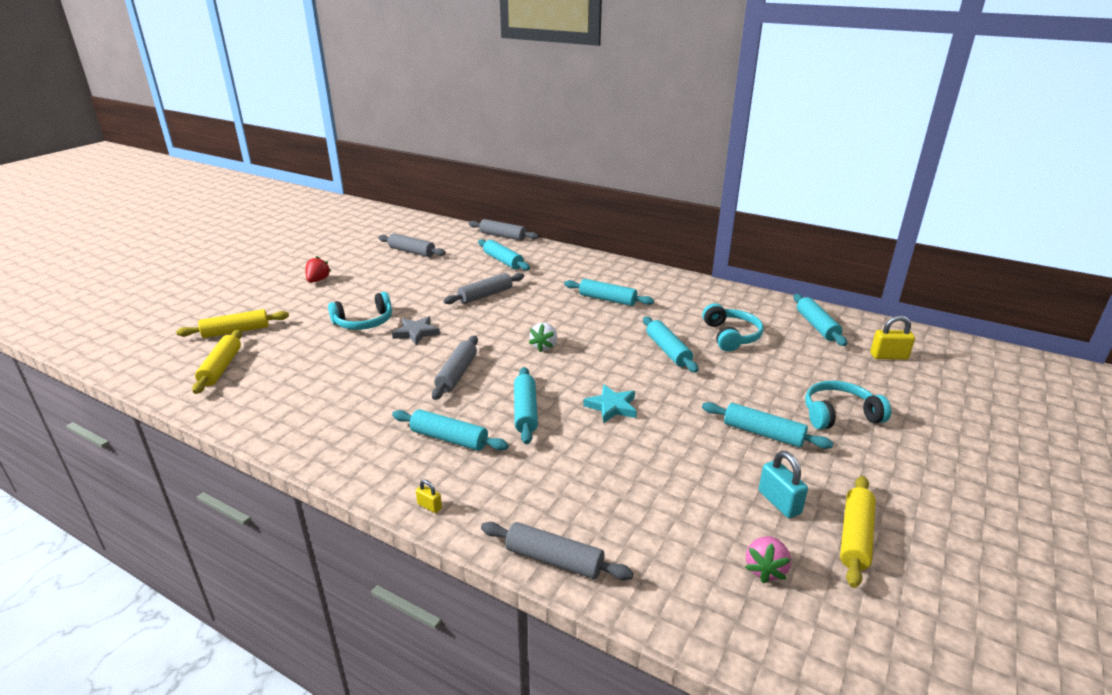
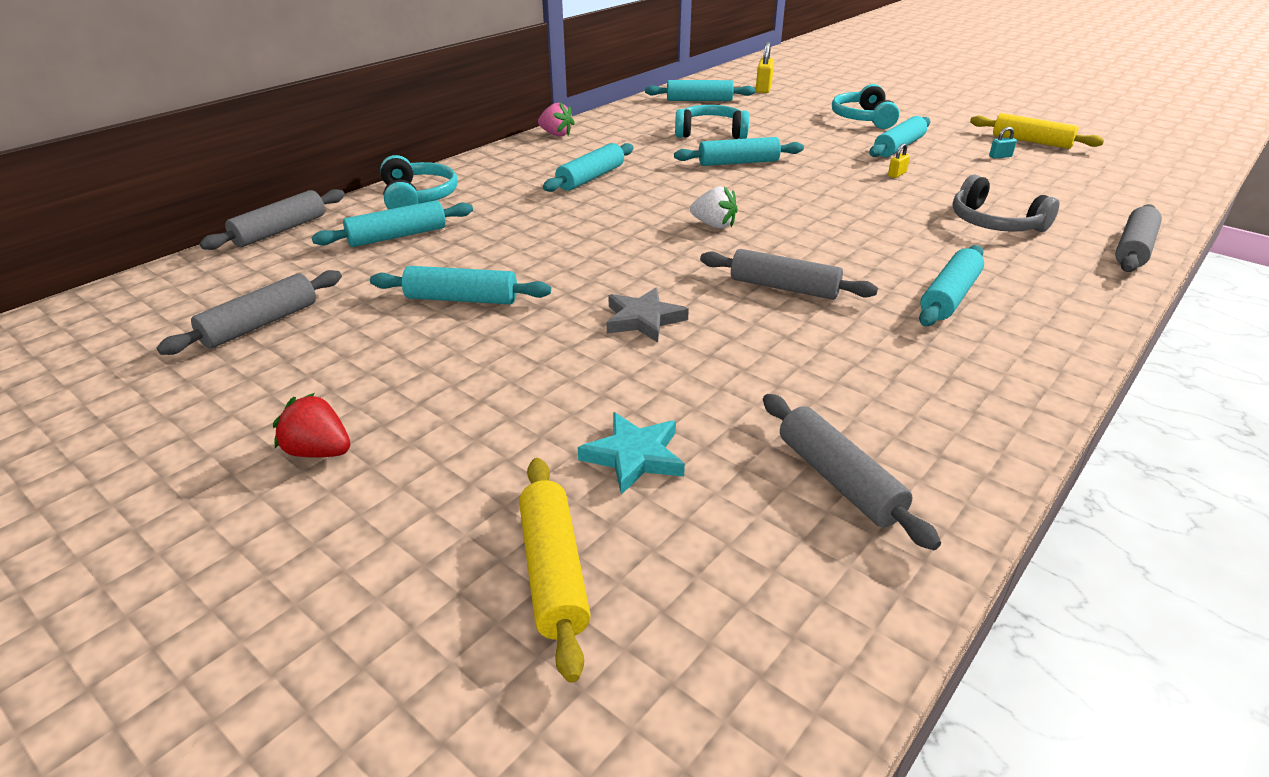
camera: 80 degrees left, 5 degrees up
yellow rolling pin [192,330,242,394] -> none
turquoise headphones [328,292,392,330] -> turquoise headphones moved to [380,155,457,209]
yellow padlock [416,479,442,513] -> yellow padlock moved to [888,143,910,178]
grey rolling pin [443,273,524,304] -> grey rolling pin moved to [763,394,941,550]
turquoise rolling pin [514,367,538,444] -> turquoise rolling pin moved to [370,266,551,304]
turquoise star [583,385,637,423] -> turquoise star moved to [578,412,685,495]
pink strawberry [745,536,791,583] -> pink strawberry moved to [538,102,575,137]
turquoise padlock [759,451,808,518] -> turquoise padlock [989,127,1017,159], size x0.54
none -> grey headphones [952,175,1059,232]

